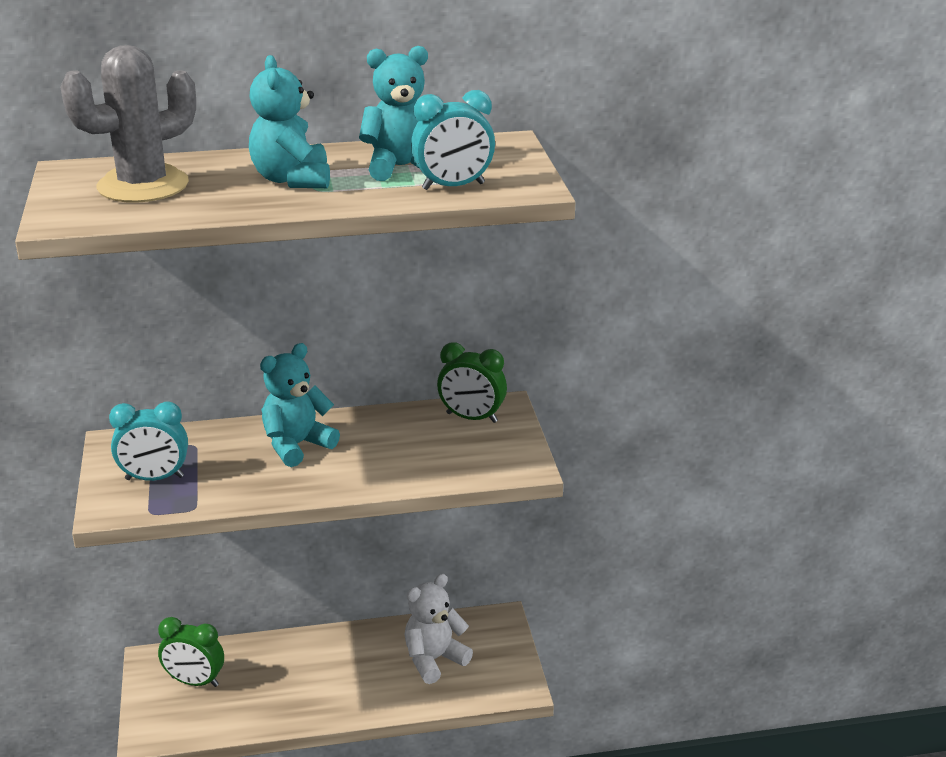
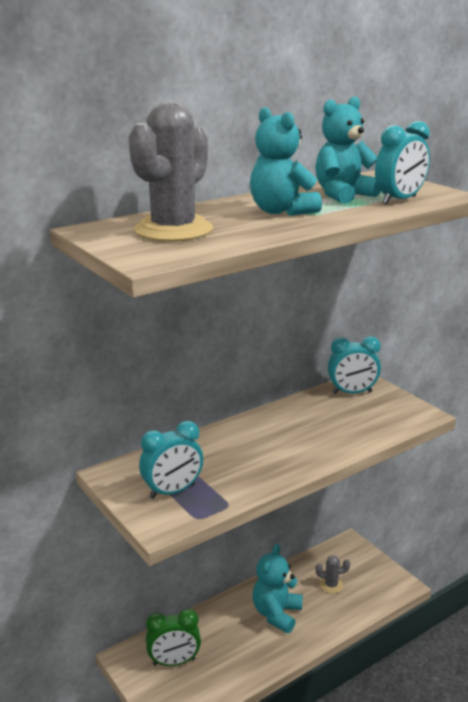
camera: 25 degrees left, 5 degrees down
turquoise teddy bear [260,343,340,467] -> turquoise teddy bear moved to [253,544,303,633]
white teddy bear [405,574,473,684] -> grey cactus [316,555,350,594]
green clock [437,343,507,423] -> turquoise clock [328,336,381,394]

